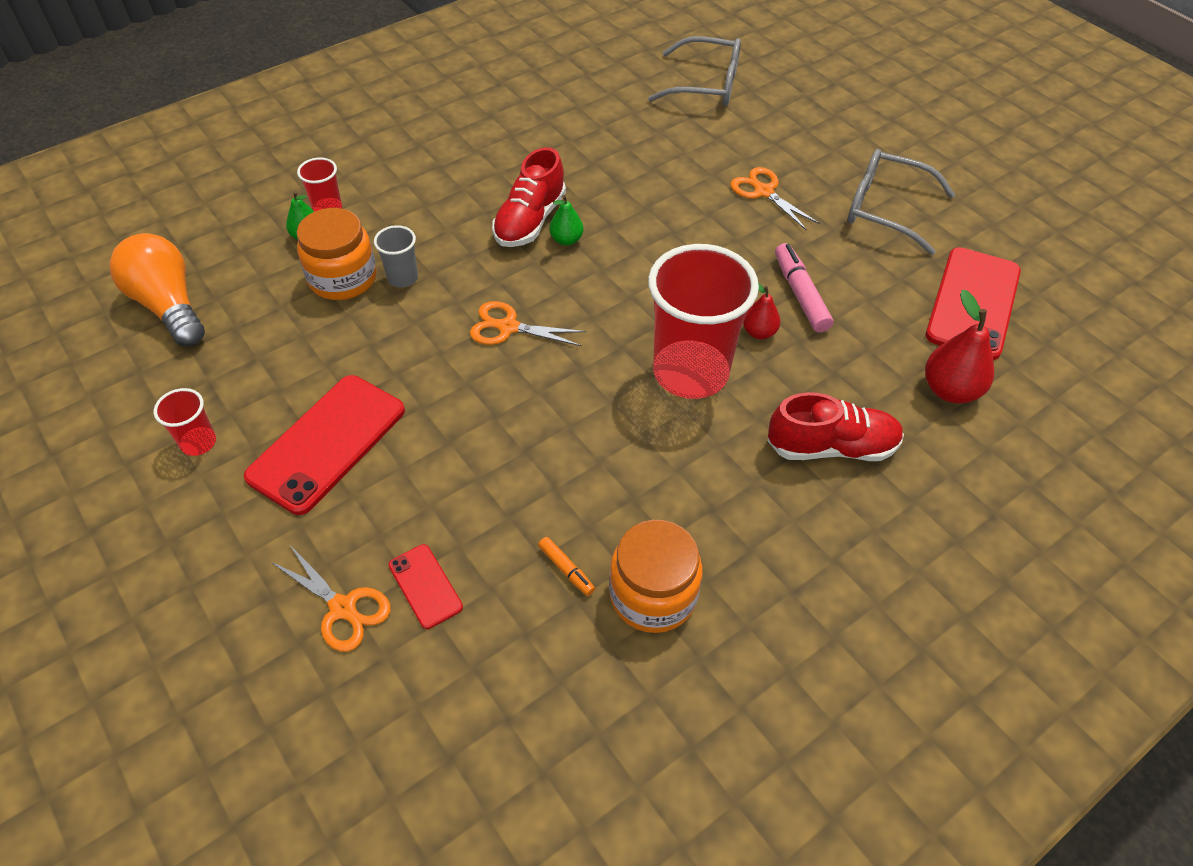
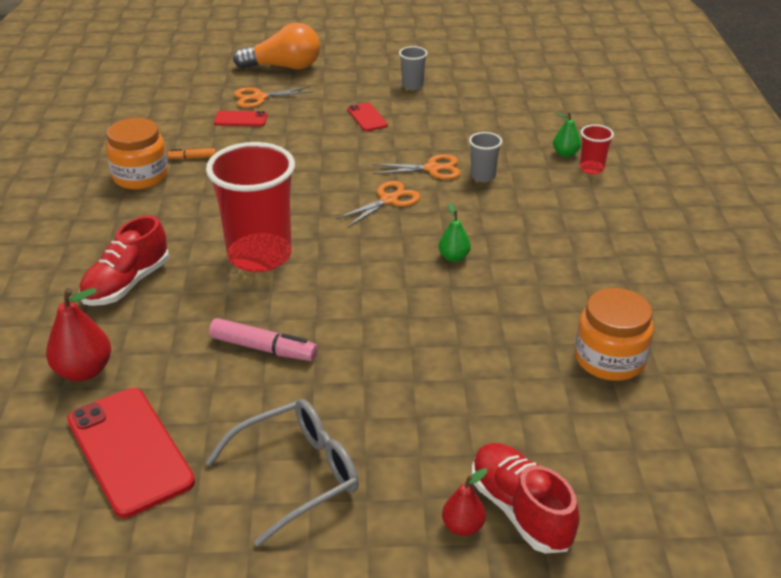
camera: 125 degrees right, 15 degrees down
orange light bulb [110,233,205,346] -> orange light bulb moved to [233,23,320,69]
red cup [154,388,216,456] -> grey cup [399,46,428,90]
red phone [244,375,405,515] -> red phone [347,103,388,131], size x0.50
orange jar [297,208,377,300] -> orange jar moved to [575,288,654,381]
red shoe [492,147,566,247] -> red shoe moved to [472,443,580,554]
grey glasses [648,36,741,106] -> none
orange scissors [730,167,820,231] -> orange scissors moved to [373,154,461,180]
red pear [743,283,780,339] -> red pear moved to [442,468,487,536]

